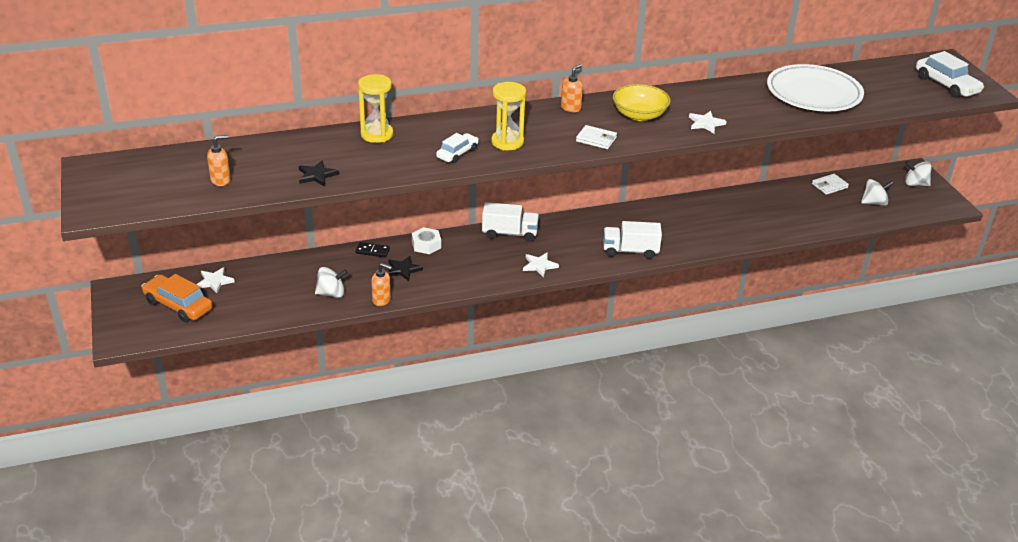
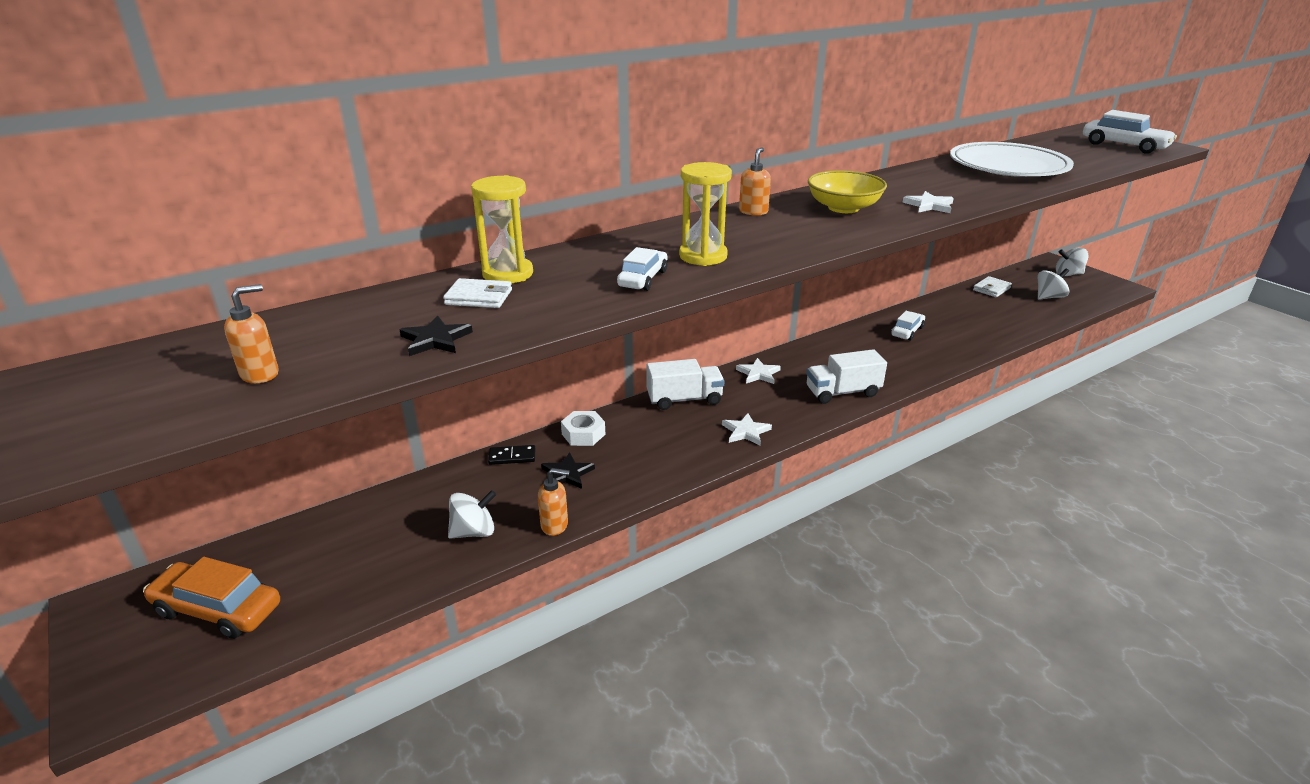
camera: 15 degrees left, 5 degrees down
white star [197,267,235,293] -> white star moved to [736,358,781,384]
white wallet [576,125,617,149] -> white wallet moved to [443,278,512,308]
none -> white car [891,311,925,341]

